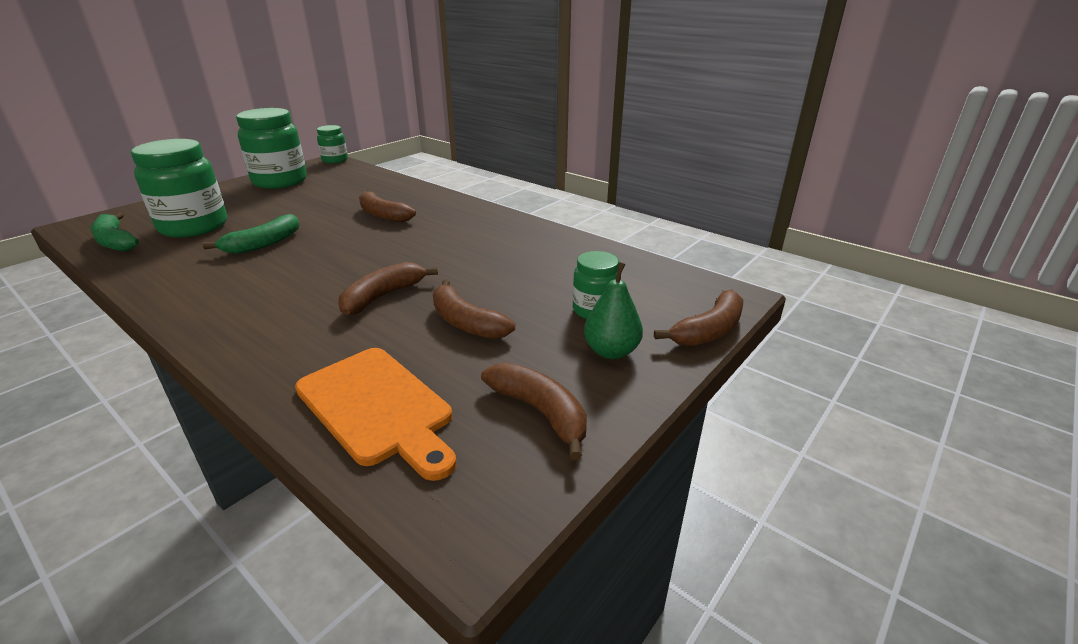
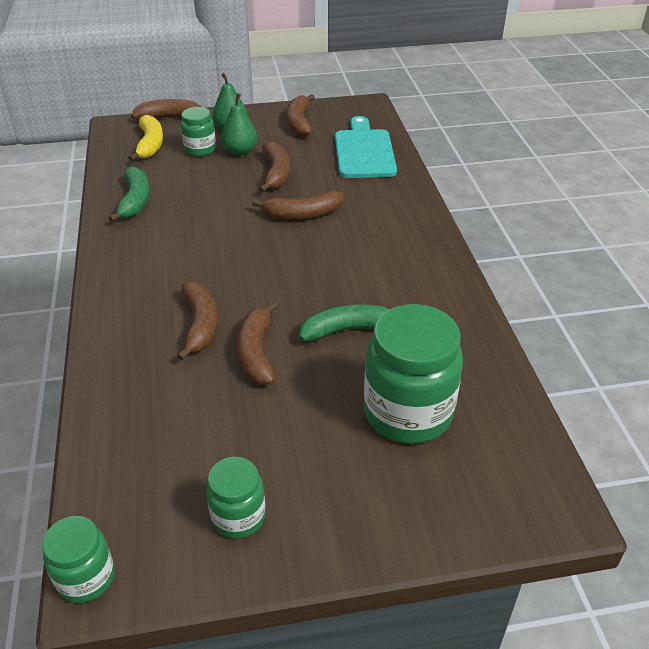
camera: 140 degrees left, 10 degrees up
green banana [91,212,139,252] -> green banana moved to [109,166,150,222]
green jar [236,108,307,189] -> green jar [206,457,266,539], size x0.54
orange cutting board [295,348,456,481] -> turquoise cutting board [335,116,397,178]
none -> yellow banana [128,115,163,161]
none -> green pear [221,93,258,156]
none -> brown banana [237,301,278,385]

